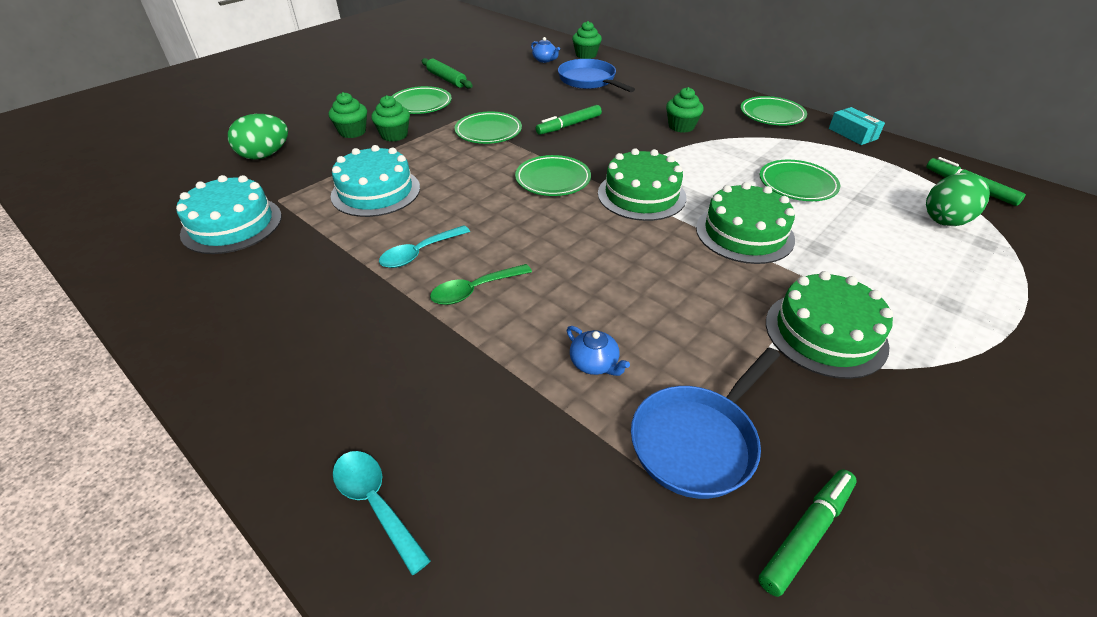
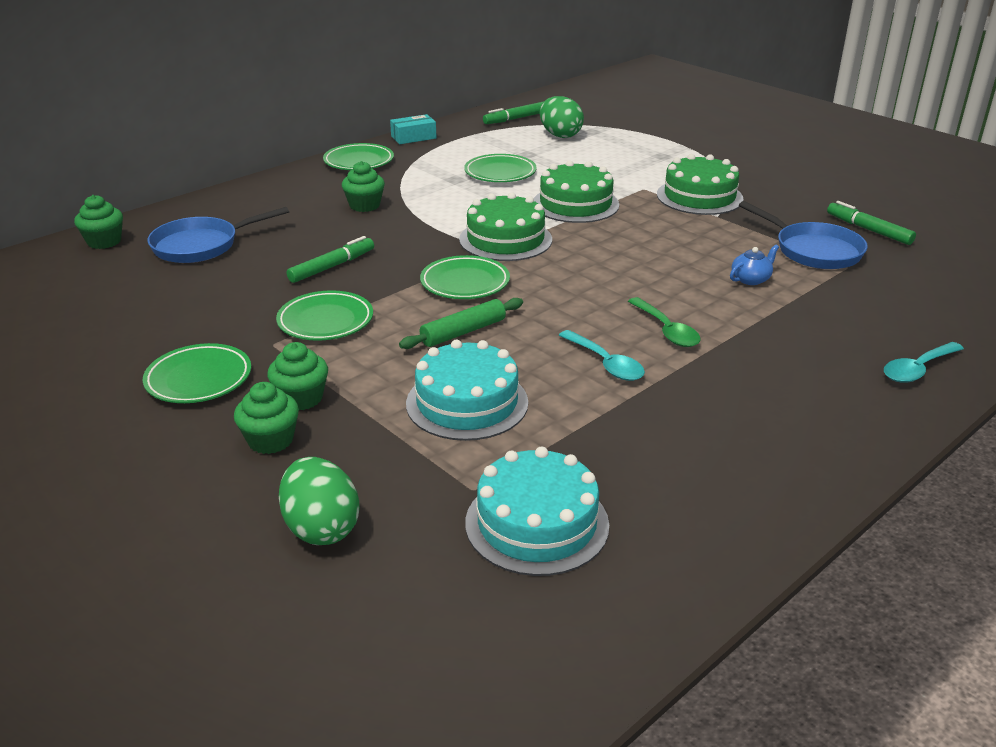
camera: 85 degrees left, 10 degrees down
green rolling pin [421,58,473,89] -> green rolling pin moved to [399,298,523,349]
blue teapot [531,37,560,63] -> none
green marker [536,105,602,135] -> green marker turned 105 degrees counterclockwise [287,236,374,283]

